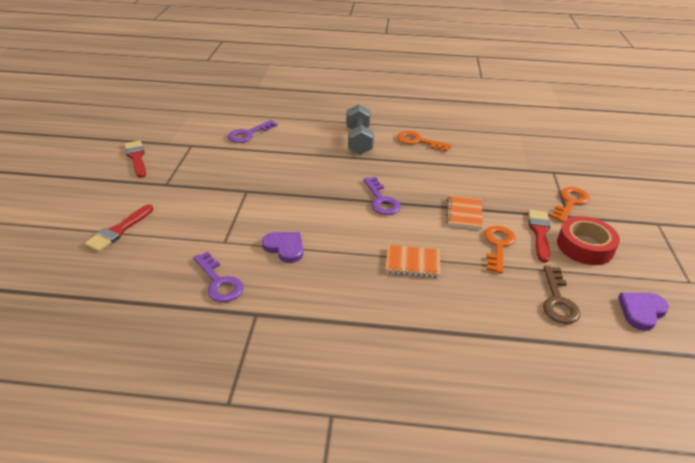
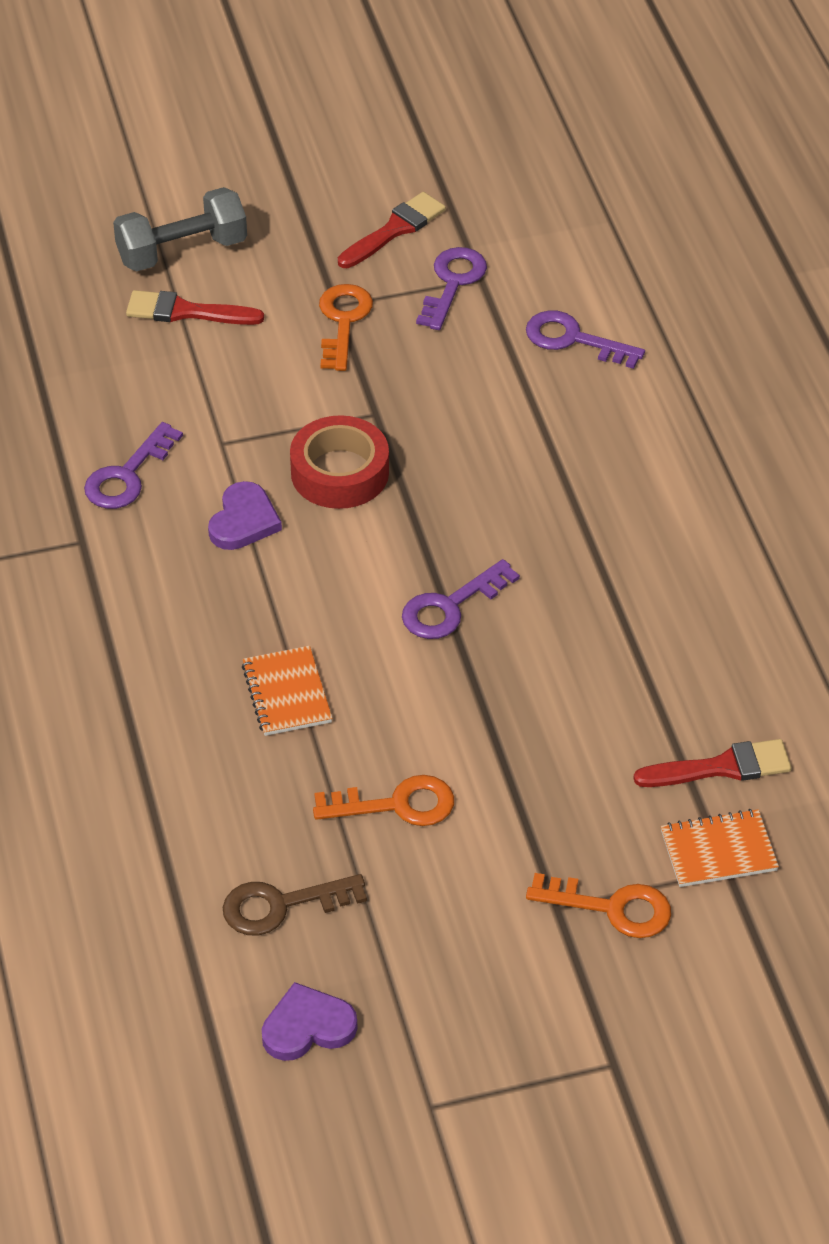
camera: 70 degrees right, 10 degrees up
grey dumbbell [346,104,374,155] -> grey dumbbell moved to [113,187,247,271]
orange key [397,131,452,152] -> orange key moved to [319,284,373,371]
orange notebook [446,195,483,229] -> orange notebook moved to [661,809,779,887]
red brush [528,210,551,263] -> red brush moved to [633,739,792,787]
red tape [557,216,620,265] -> red tape moved to [290,415,389,509]
purple heart [618,293,669,331] -> purple heart turned 45 degrees counterclockwise [262,982,358,1061]
none -> purple key [416,247,487,330]

